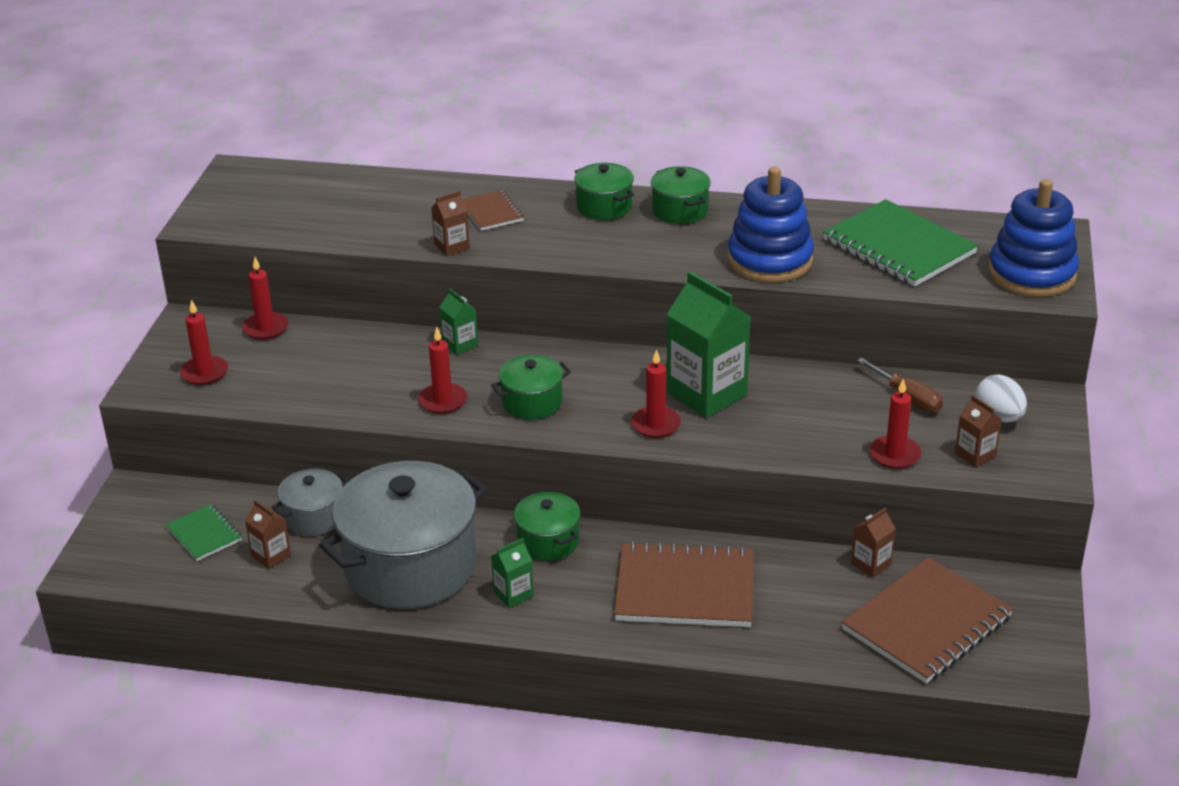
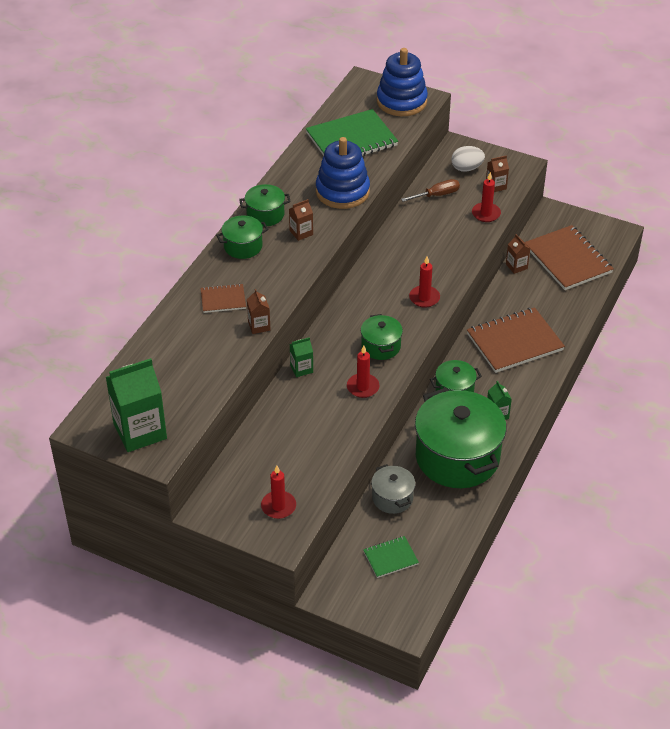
camera: 75 degrees left, 10 degrees up
red candle [242,257,289,340] -> none
brown carton [245,500,291,569] -> brown carton moved to [289,199,313,241]
grey pot [319,461,488,609] -> green pot [415,388,507,488]
brown notebook [614,541,754,627] -> brown notebook turned 45 degrees clockwise [467,307,565,373]
green carton [667,271,751,418] -> green carton moved to [106,358,167,452]

